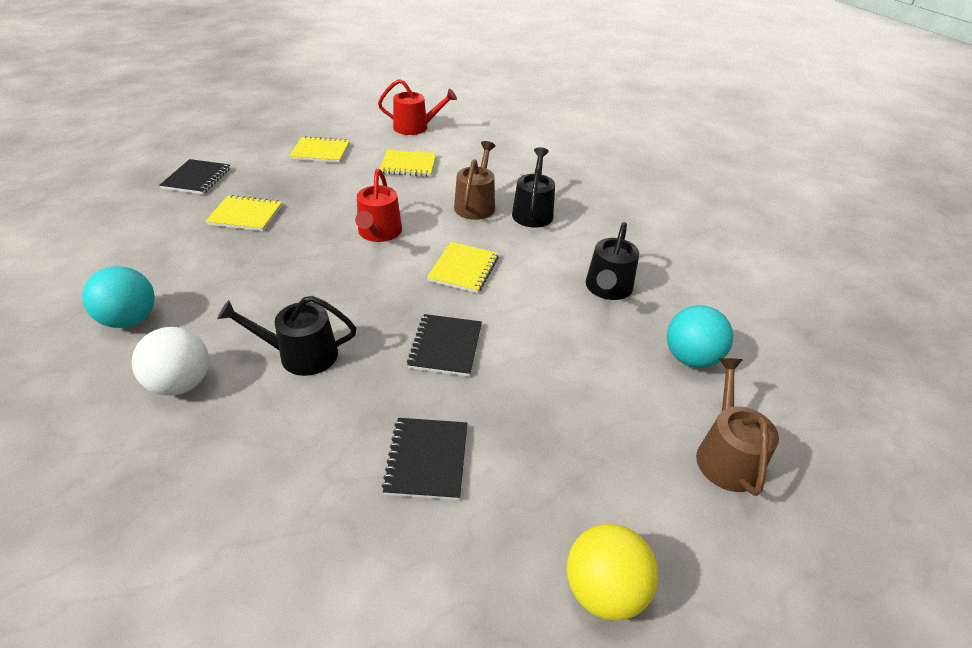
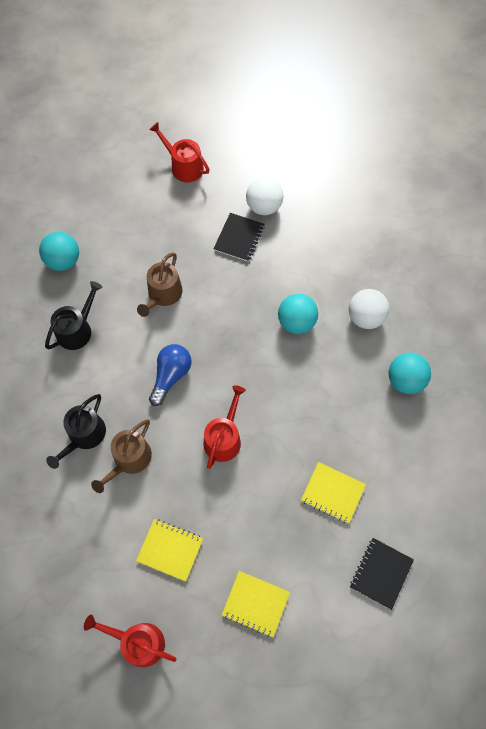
camera: 160 degrees left, 25 degrees up
black watering can [217,296,356,376] -> turquoise ball [278,294,318,334]
black notebook [407,314,482,377] -> none
yellow notebook [427,242,499,293] -> blue light bulb [149,344,192,406]
yellow ball [567,524,658,621] -> red watering can [149,122,210,183]
brown watering can [696,358,779,496] -> brown watering can moved to [137,253,183,317]
none -> white ball [246,177,284,215]

